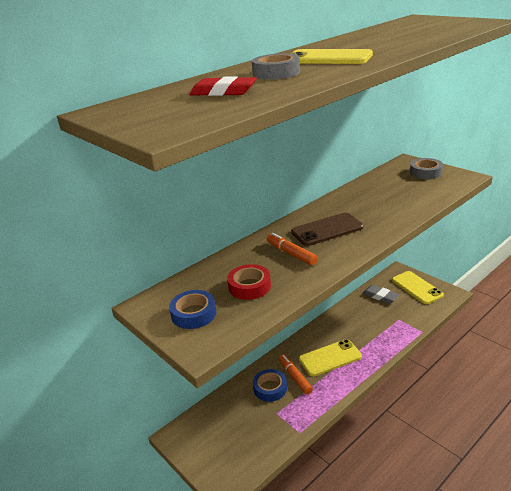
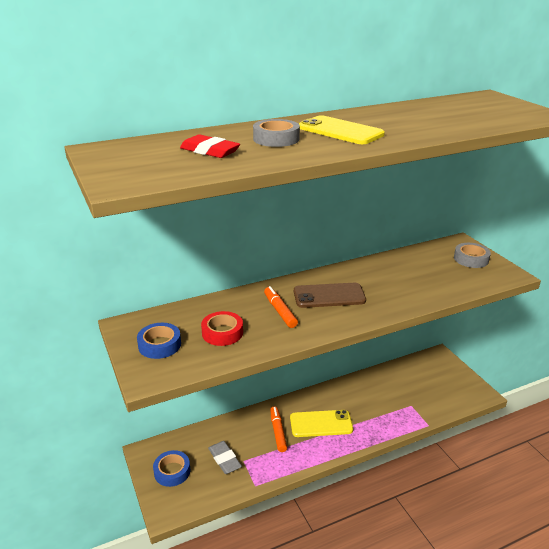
camera: 15 degrees right, 0 degrees up
blue tape [253,369,287,402] -> blue tape moved to [153,450,190,487]
grey eraser [363,285,399,304] -> grey eraser moved to [208,441,242,474]
yellow phone [392,271,444,304] -> none

